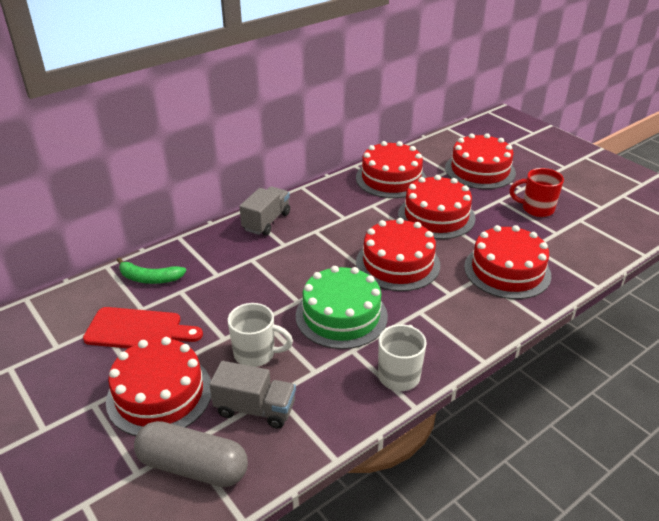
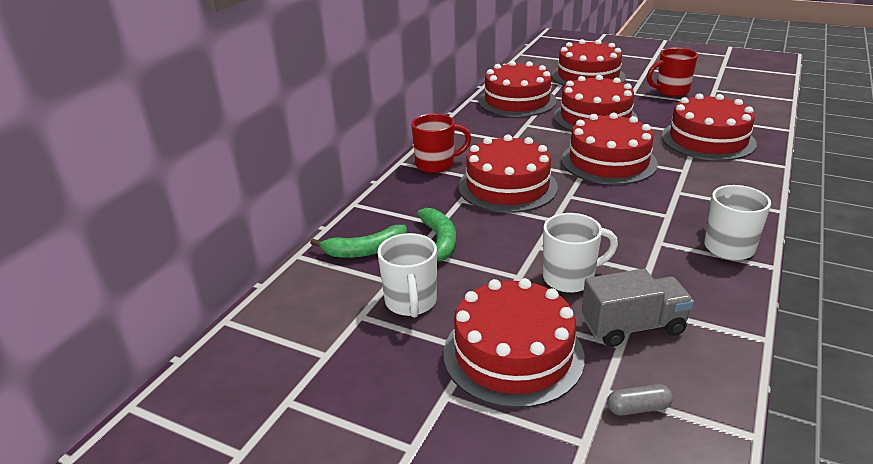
camera: 25 degrees left, 5 degrees down
red cutting board [83,307,203,348] -> white mug [377,233,437,318]
grey capsule [134,421,248,487] -> grey capsule [607,384,673,416], size x0.42
grey truck [239,187,290,235] -> red mug [411,114,472,173]
green cake [296,266,388,349] -> none
none -> green banana [417,208,456,262]
none -> red cake [459,134,558,213]

